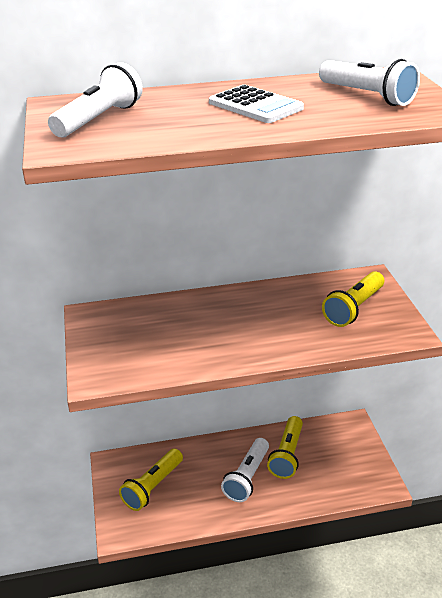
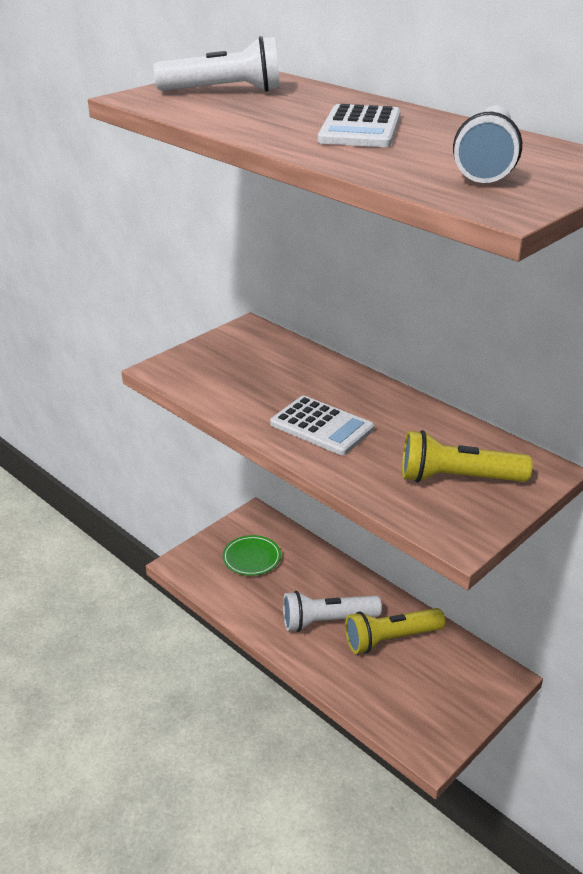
camera: 55 degrees right, 0 degrees up
yellow flashlight [119,449,183,511] -> green plate [223,535,281,576]
none -> white calculator [270,396,374,455]

